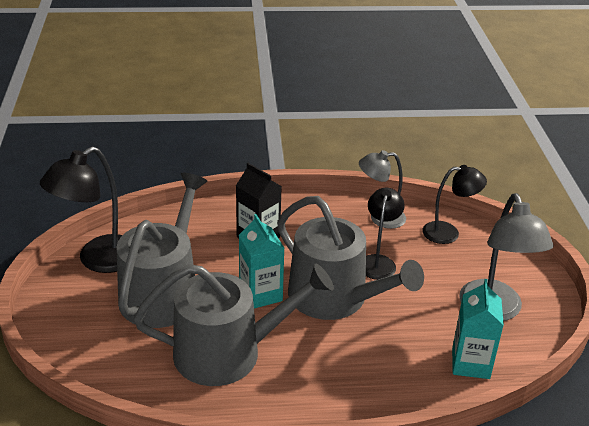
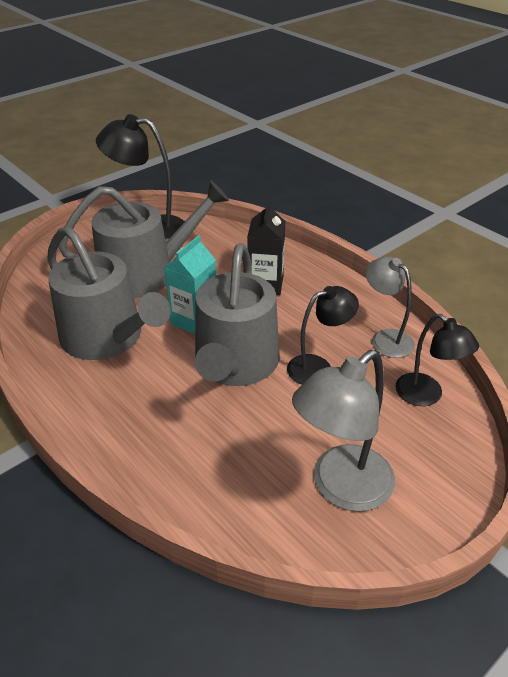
camera: 55 degrees right, 5 degrees up
turquoise carton [452,279,504,379] -> none

